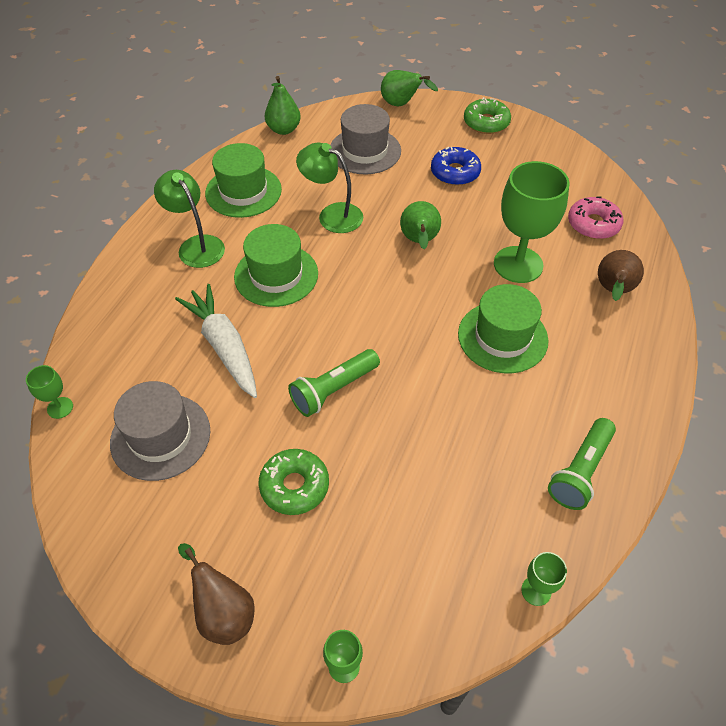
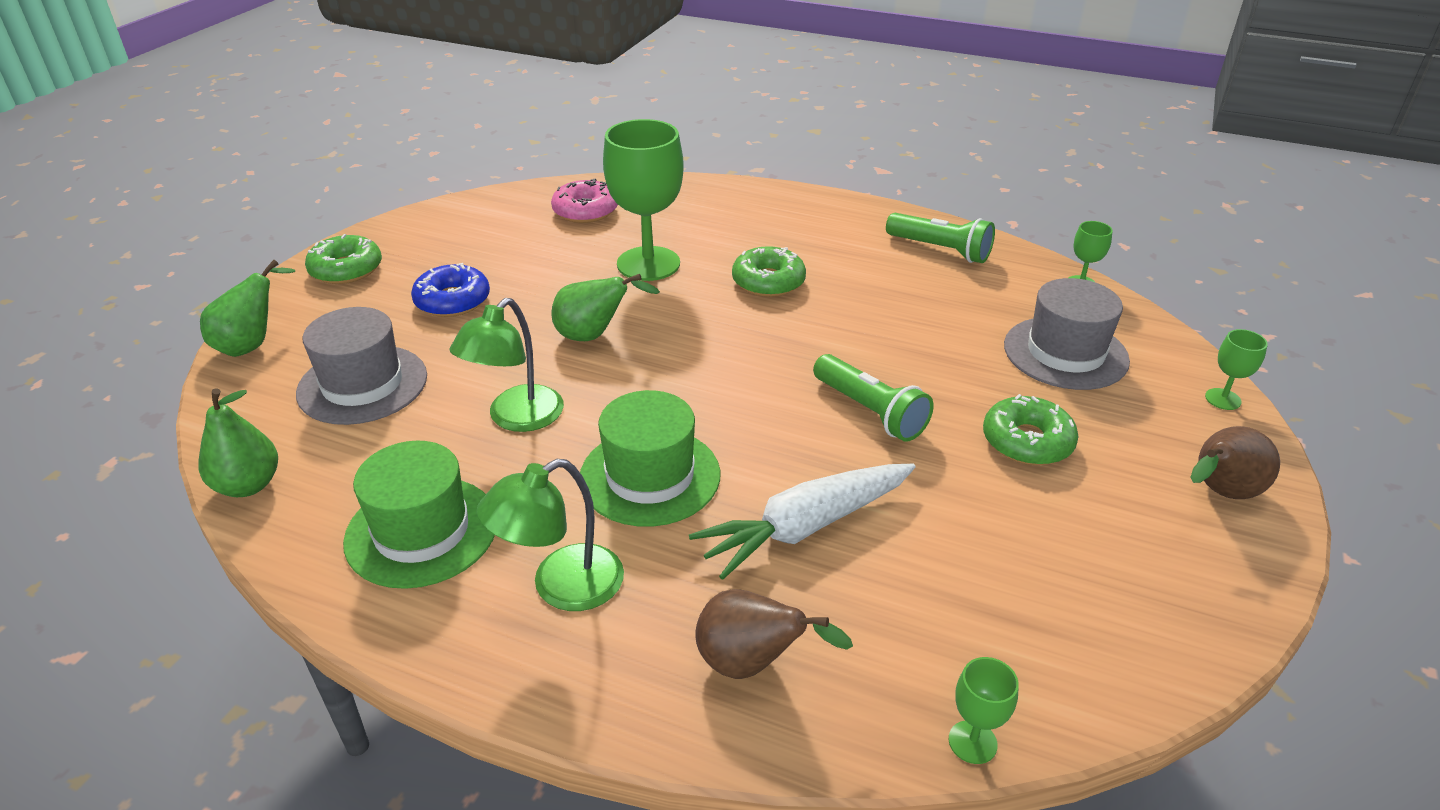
camera: 90 degrees left, 15 degrees down
grey hat [110,381,210,481] -> grey hat moved to [1004,278,1130,390]
green hat [458,284,549,373] -> green donut [732,246,806,297]
brown pear [598,250,644,301] -> brown pear moved to [695,589,853,679]

